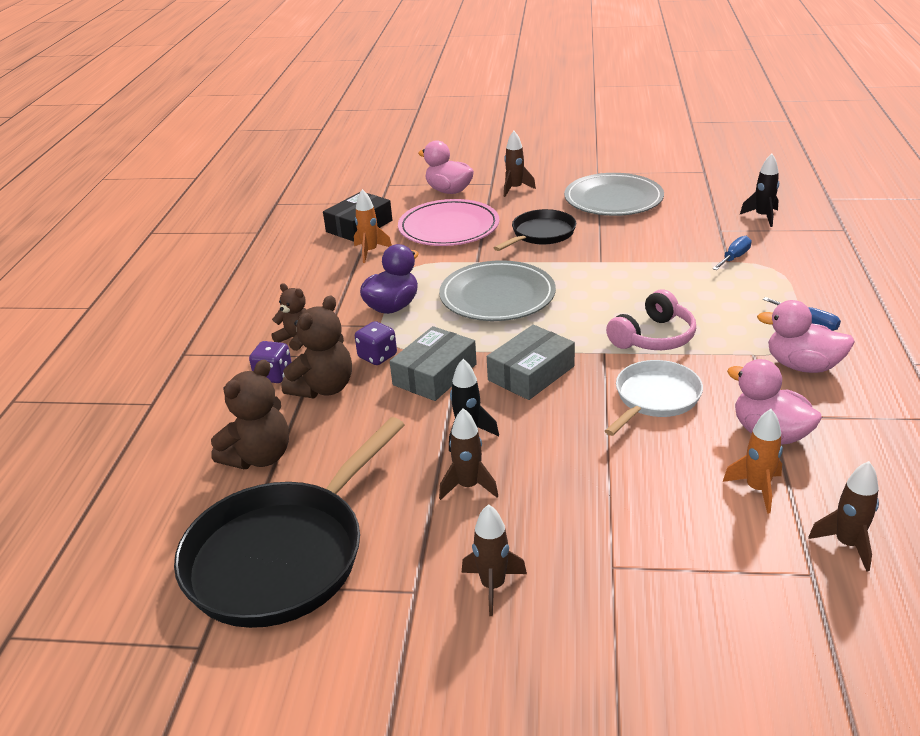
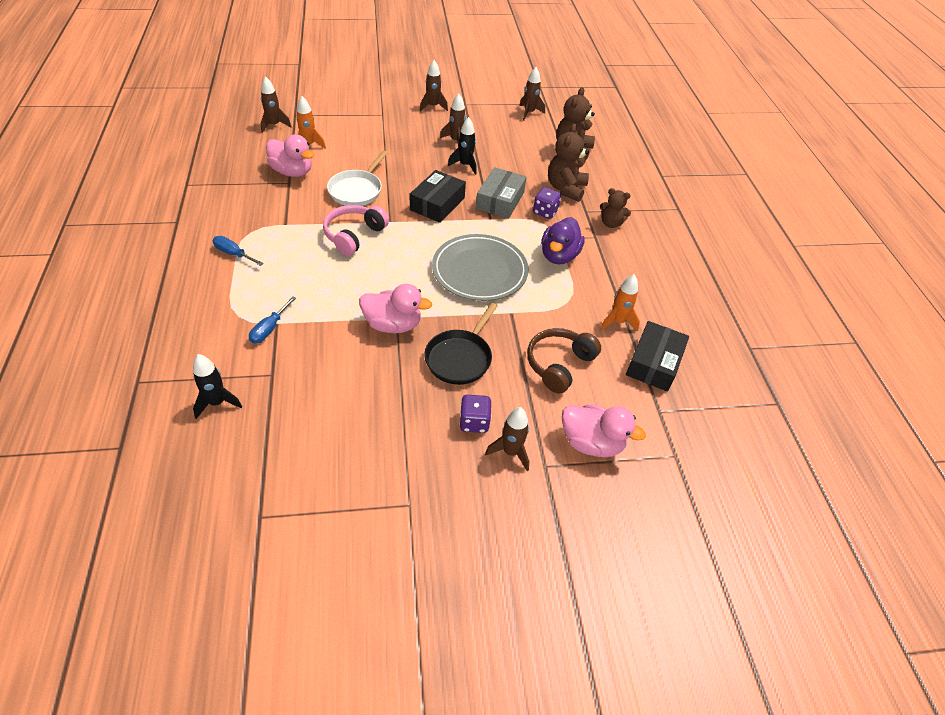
camera: 160 degrees right, 15 degrees up
black pan [174,417,404,628] -> brown rocket [519,67,545,121]
purple dice [249,341,292,383] -> purple dice moved to [459,395,491,433]
pink plate [398,199,499,246] -> brown headphones [527,328,601,394]
grey box [487,325,575,400] -> black box [410,170,466,223]
grey plate [564,173,664,216] -> none
pink duck [757,300,855,373] -> pink duck moved to [359,284,432,333]

